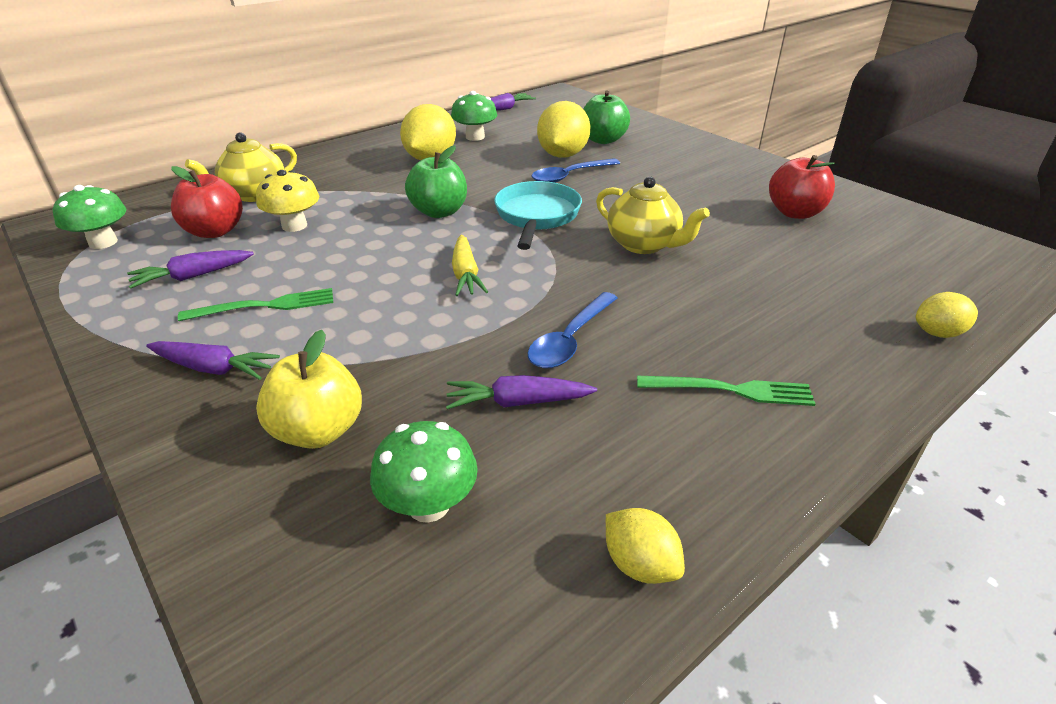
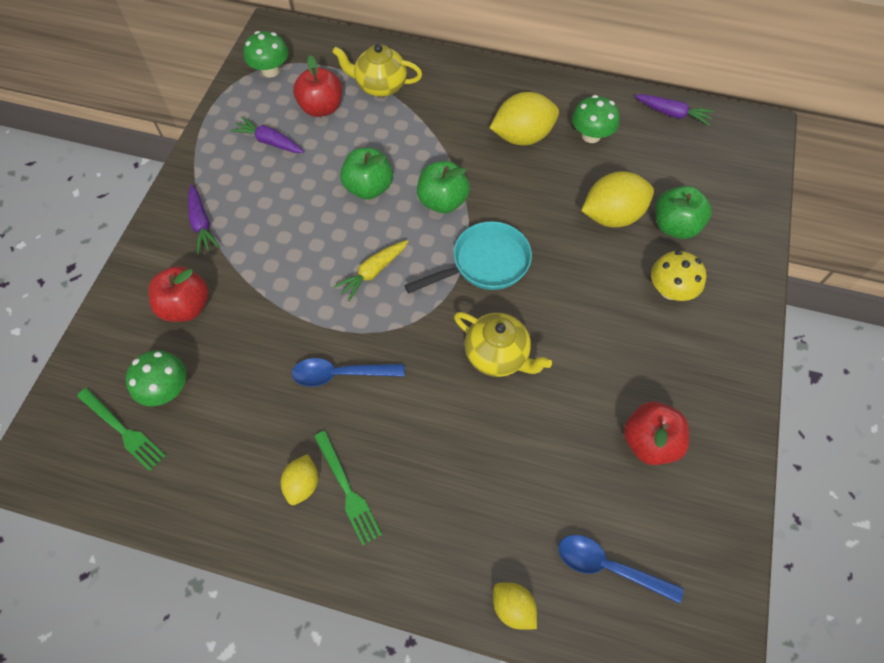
camera: 55 degrees right, 25 degrees up
green fork [178,288,333,321] -> green fork moved to [77,388,166,471]
yellow mushroom [256,170,319,232] -> yellow mushroom moved to [651,251,706,301]
yellow apple [256,330,362,449] -> red apple [148,266,209,322]
purple carrot [446,375,597,409] -> none
blue spoon [532,158,620,183] -> blue spoon moved to [558,535,684,604]
yellow teapot [596,176,710,254] -> yellow teapot turned 60 degrees counterclockwise [454,312,552,377]
yellow lemon [606,508,685,584] -> yellow lemon moved to [281,454,318,505]
none -> green apple [340,148,393,200]

